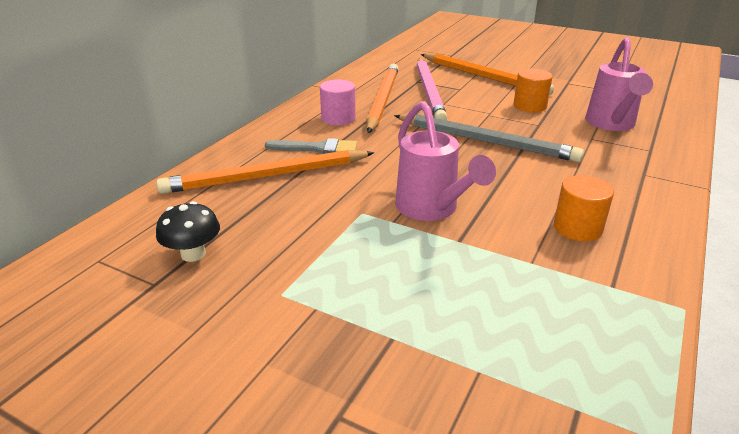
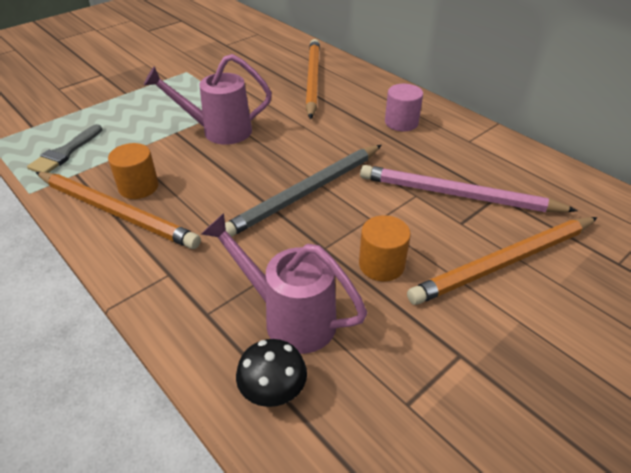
camera: 110 degrees right, 10 degrees up
black mushroom [156,201,220,262] -> black mushroom moved to [236,339,307,407]
grey brush [265,138,357,154] -> grey brush moved to [27,124,102,173]
orange pencil [366,63,399,133] -> orange pencil moved to [35,172,201,249]

